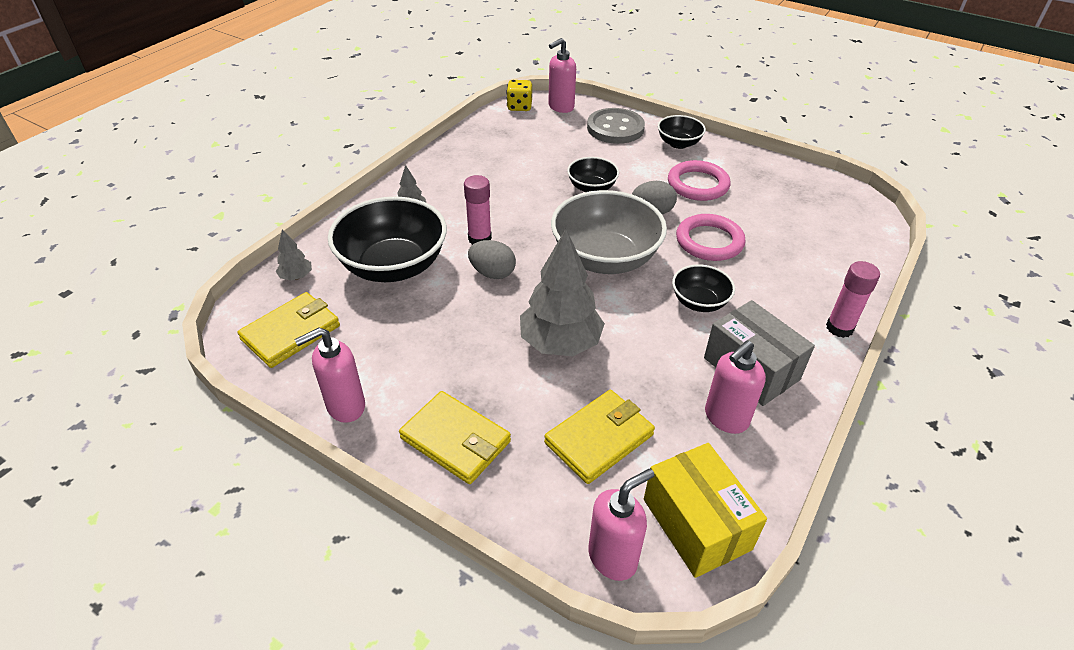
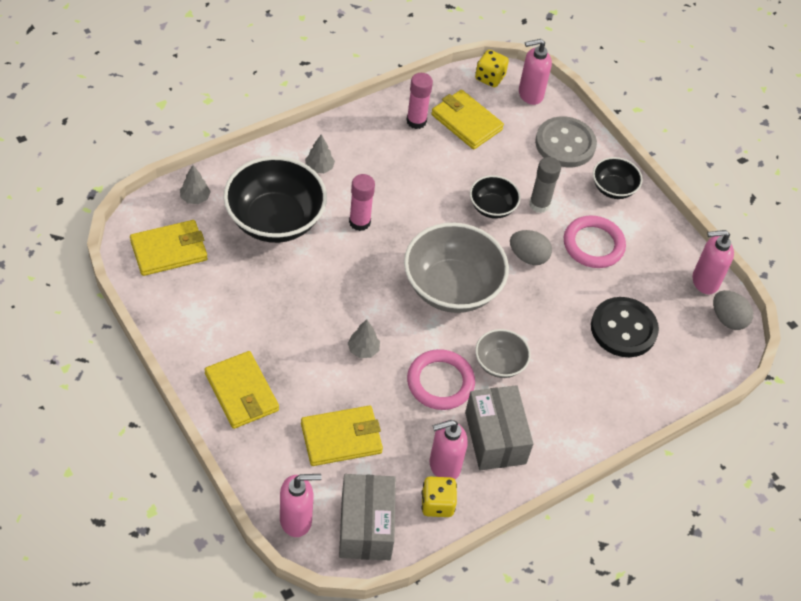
camera: 20 degrees right, 10 degrees up
pink soap dispenser [294,328,365,423] -> pink soap dispenser moved to [692,230,734,294]
grey egg [468,240,516,279] -> grey egg moved to [713,290,753,330]
grey tree [520,229,605,356] -> grey tree [348,319,380,358], size x0.46
yellow box [644,443,767,578] -> grey box [339,474,396,560]
black bowl [672,264,735,312] -> grey bowl [475,329,531,378]
pink ring [676,214,746,261] -> pink ring moved to [407,349,475,410]
pink glue stick [826,261,880,338] -> pink glue stick moved to [406,73,433,129]
none -> yellow dice [421,477,457,517]
none -> yellow wallet [431,90,504,149]
none -> grey glue stick [529,157,561,213]
none -> black button [591,297,659,357]

